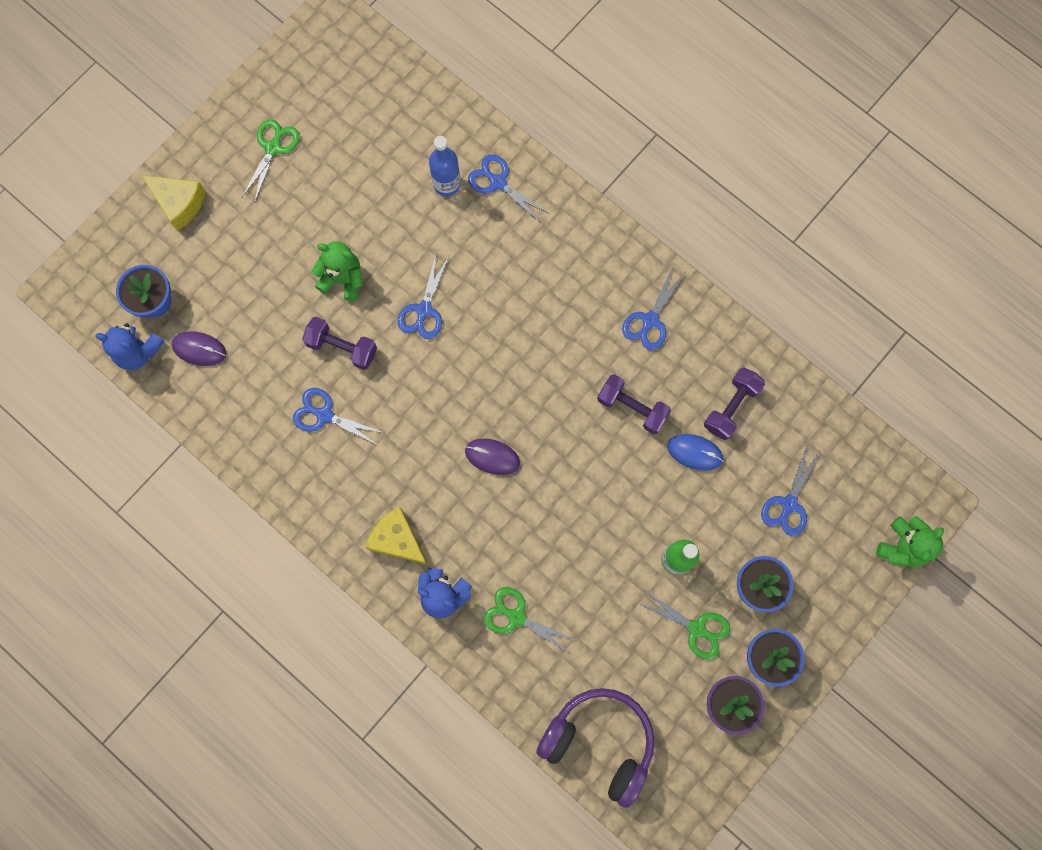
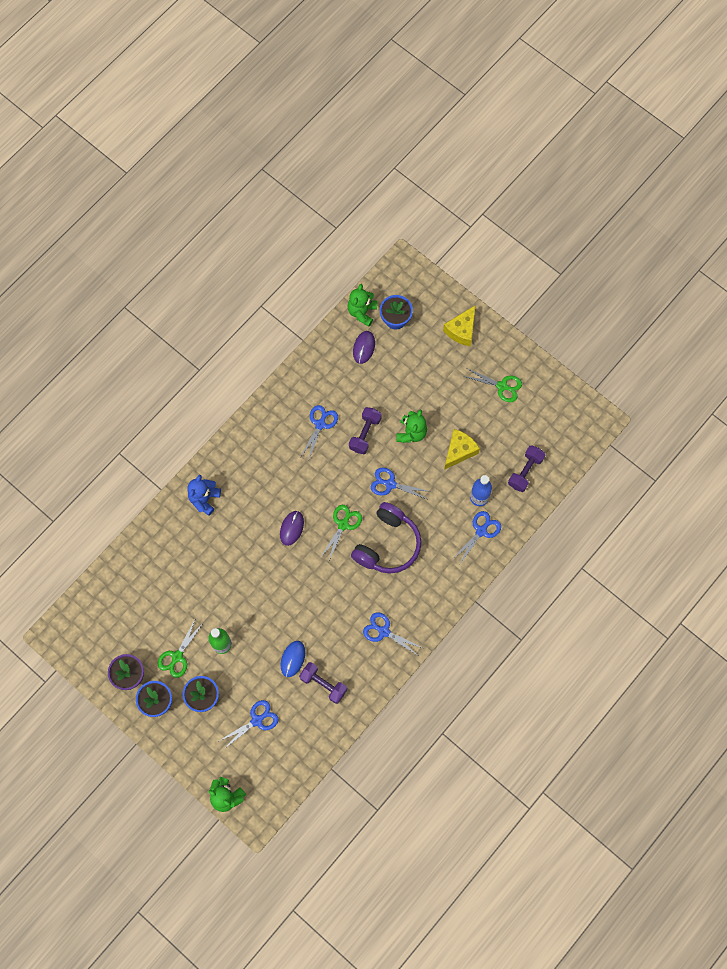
camera: 90 degrees right, 5 degrees down
blue teddy bear [95,323,165,370] -> green teddy bear [348,284,377,327]
yellow cheese [365,506,428,565] -> yellow cheese moved to [444,429,480,470]
green scissors [484,587,577,654] -> green scissors moved to [320,505,362,562]
purple headphones [536,688,655,808] -> purple headphones moved to [351,502,422,573]
purple dumbbell [597,374,671,434] -> purple dumbbell moved to [508,445,545,492]
blue scissors [761,444,820,536] -> blue scissors turned 120 degrees clockwise [219,700,279,749]

